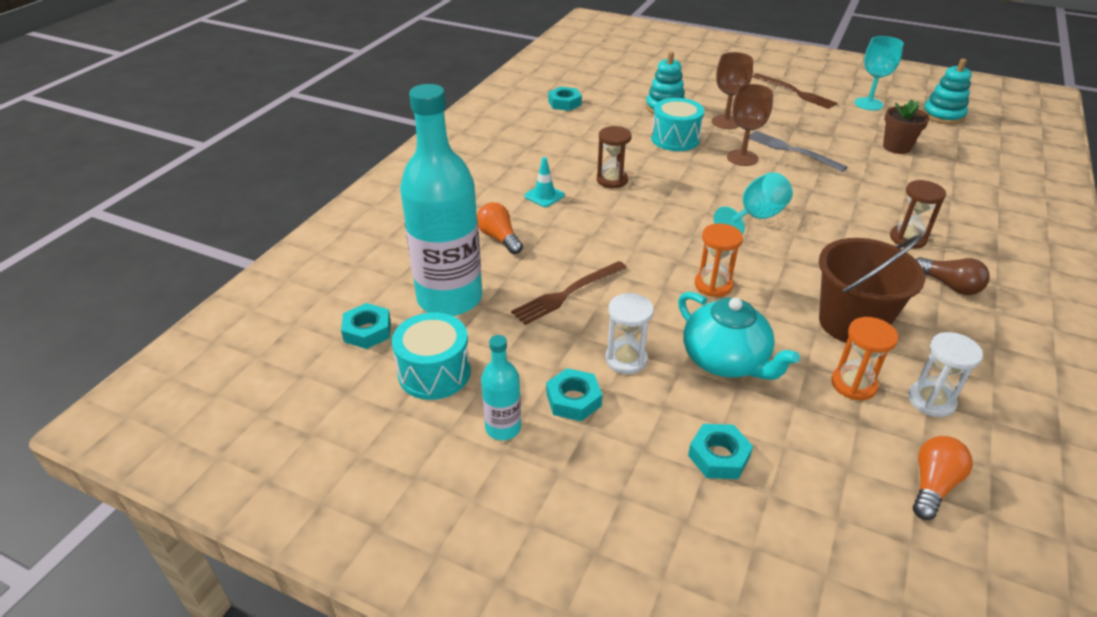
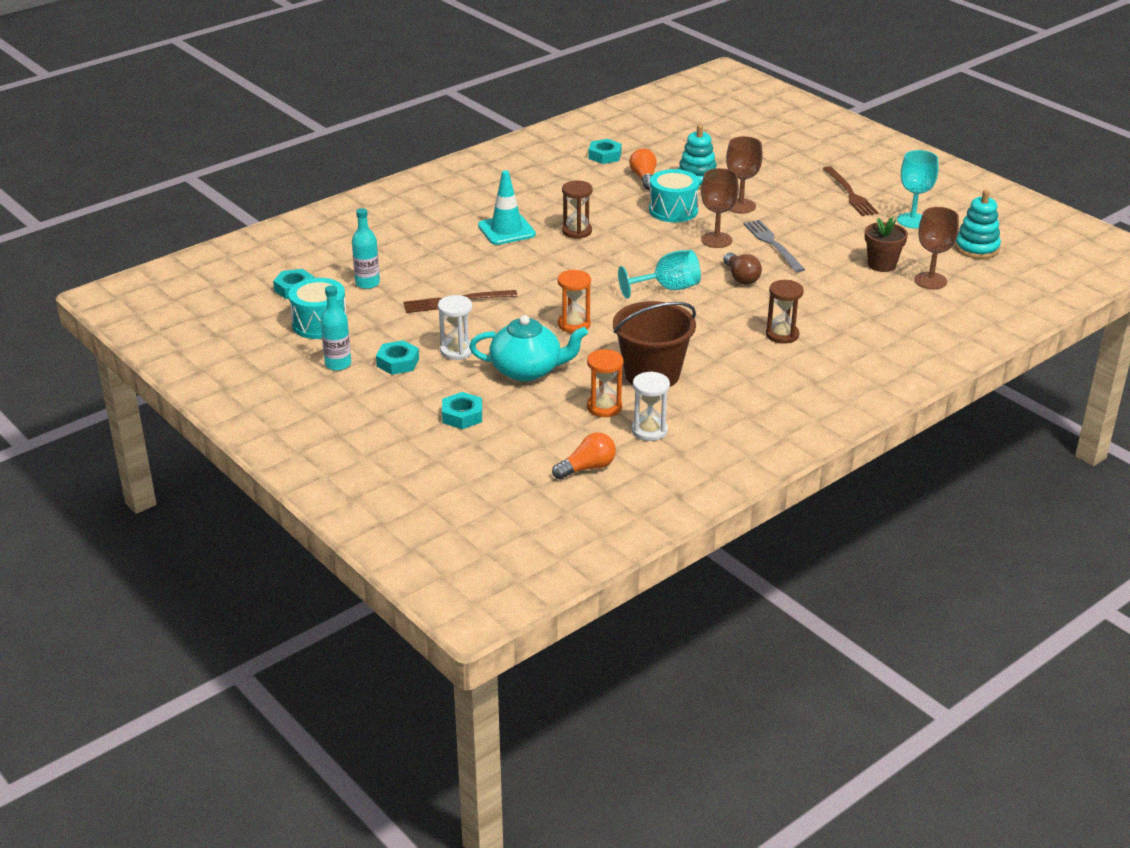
camera: 25 degrees right, 5 degrees down
turquoise bottle [400,84,482,316] -> turquoise bottle [352,208,380,289], size x0.46
orange light bulb [477,202,523,254] -> orange light bulb moved to [629,148,657,190]
turquoise traffic cone [524,157,565,207] -> turquoise traffic cone [478,170,536,245], size x1.64
turquoise teapot [678,292,800,380] -> turquoise teapot turned 75 degrees counterclockwise [469,315,588,381]
brown light bulb [916,257,990,295] -> brown light bulb moved to [723,252,762,285]
none -> brown goblet [914,207,959,289]

